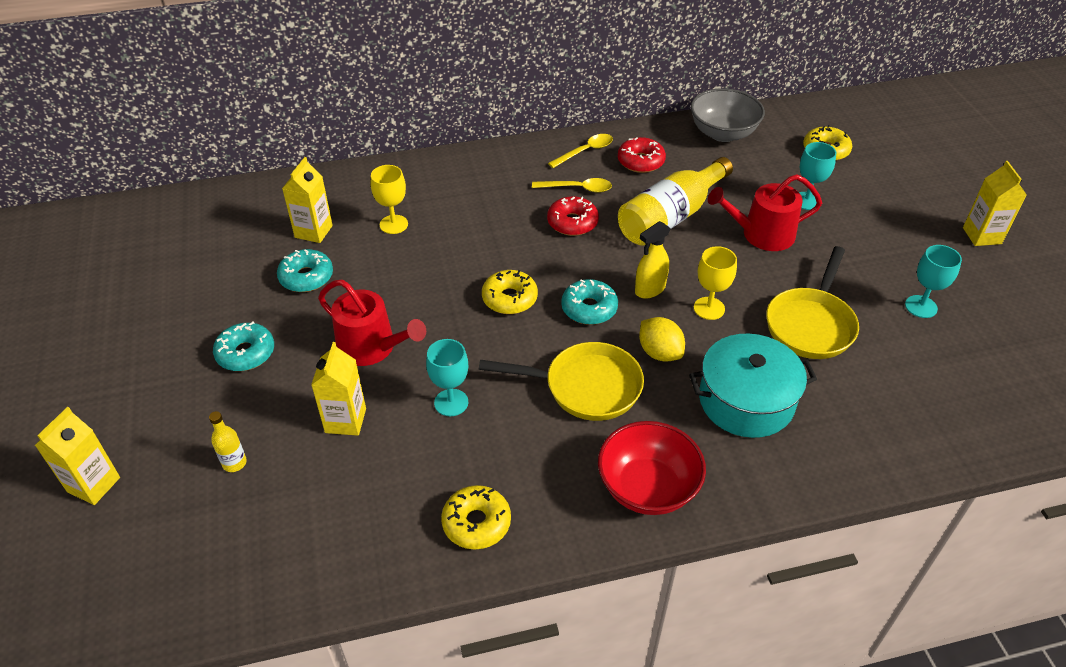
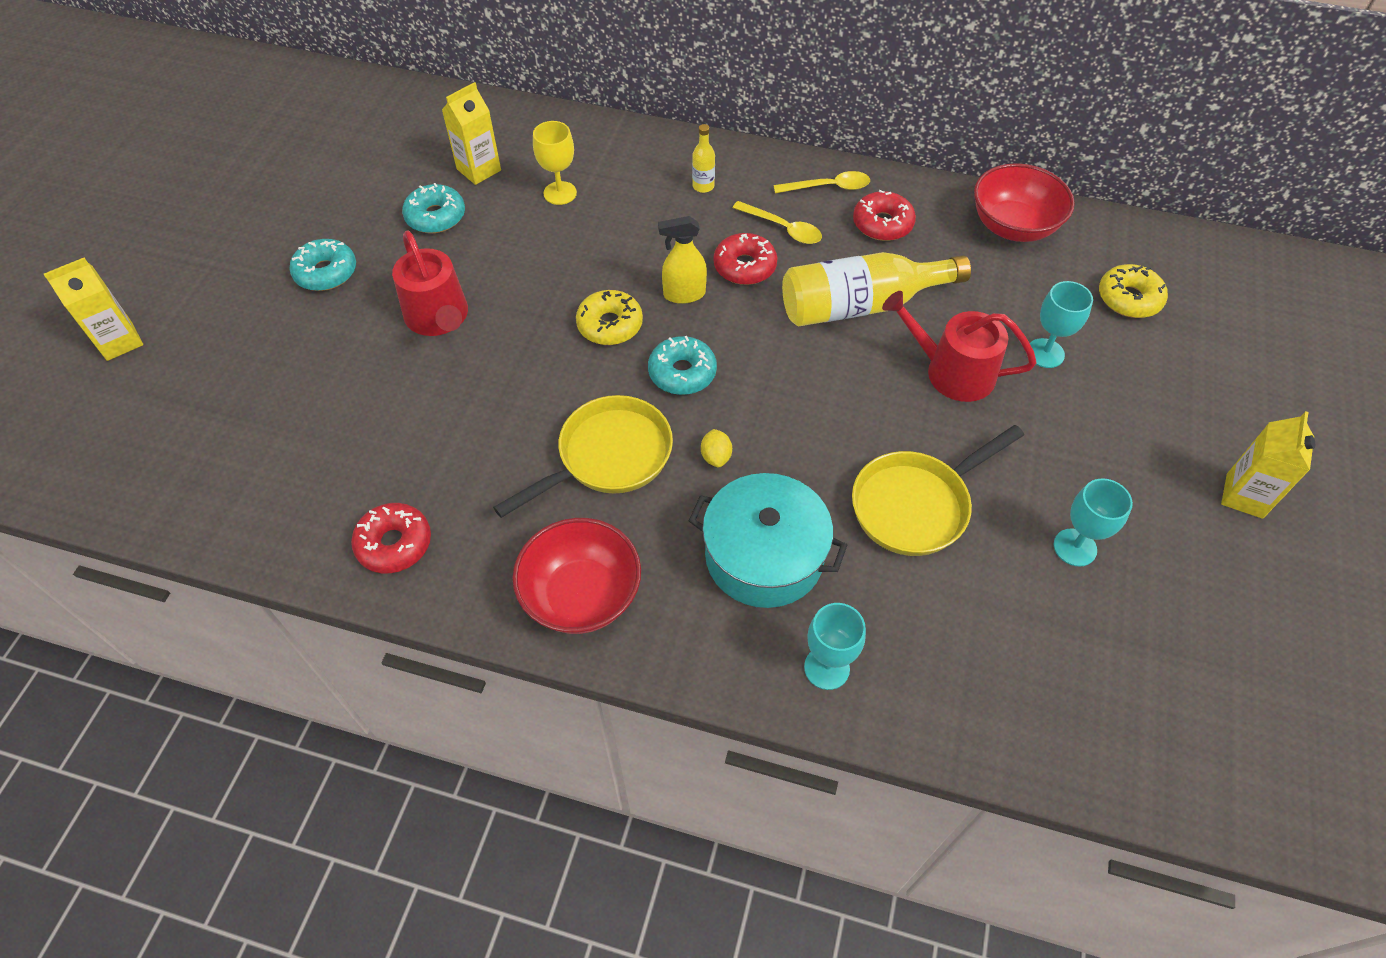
camera: 30 degrees right, 10 degrees up
yellow bottle [209,411,247,472] -> yellow bottle moved to [692,124,715,193]
yellow carton [311,342,366,436] -> none
turquoise goblet [426,339,468,416] -> turquoise goblet moved to [804,603,866,690]
yellow donut [441,485,511,550] -> red donut [351,503,431,574]
yellow pan [479,342,644,421] -> yellow pan turned 75 degrees counterclockwise [493,395,673,518]
yellow spray bottle [635,221,671,299] -> yellow spray bottle moved to [658,216,707,304]
yellow lemon [639,317,685,362] -> yellow lemon [701,429,732,467], size x0.62
grey bowl [691,88,765,142] -> red bowl [974,163,1075,242]
yellow goblet [694,246,737,320] -> none

